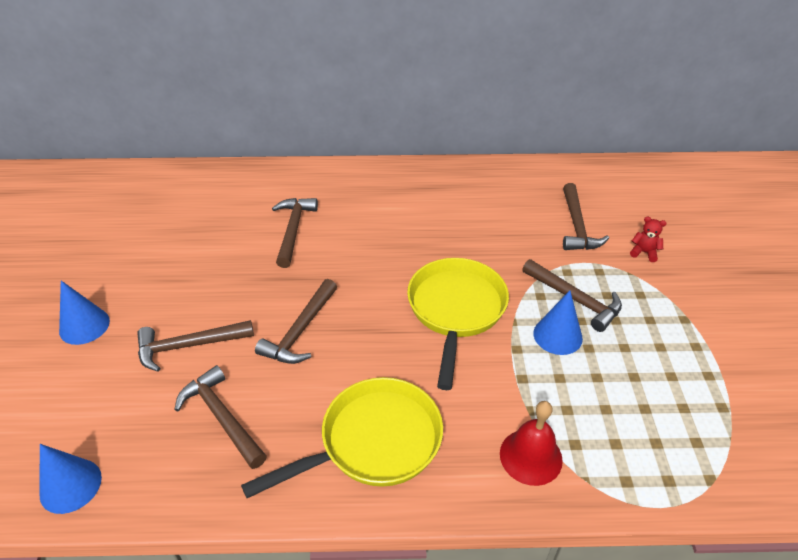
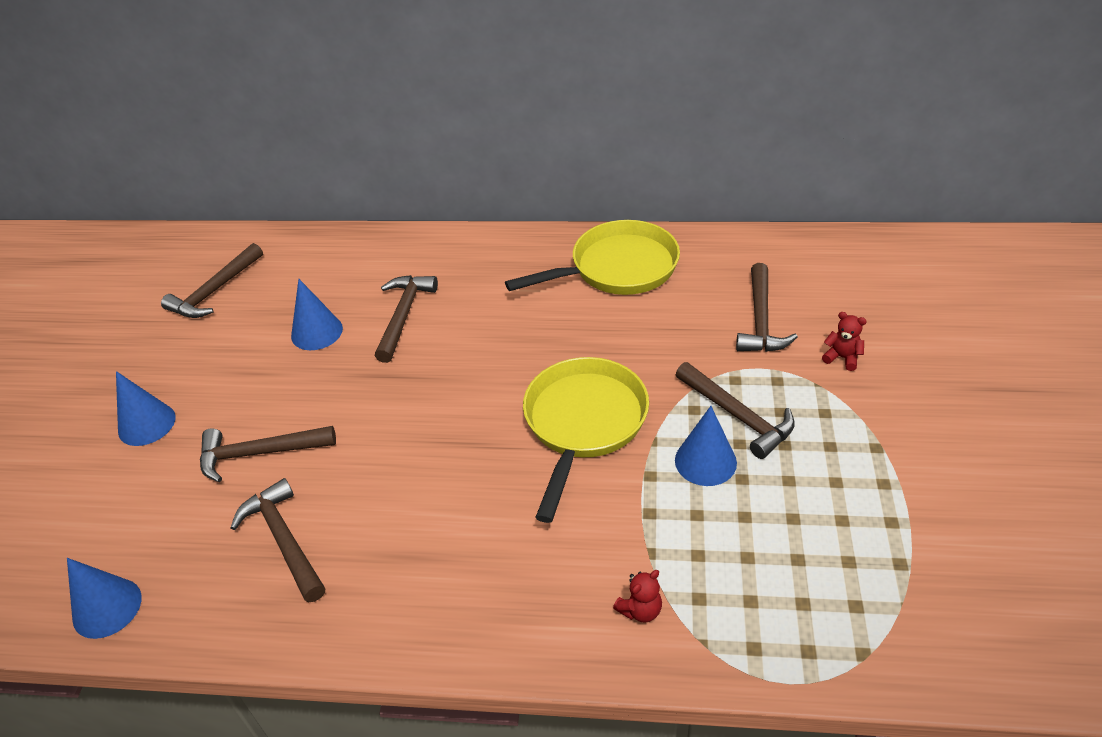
camera: 10 degrees right, 0 degrees up
yellow pan [241,377,443,498] -> yellow pan moved to [505,220,680,295]
brown hammer [255,279,337,364] -> brown hammer moved to [161,243,263,318]
red bell [500,401,563,486] -> red teddy bear [613,570,662,622]
none -> blue cone [291,279,343,350]

